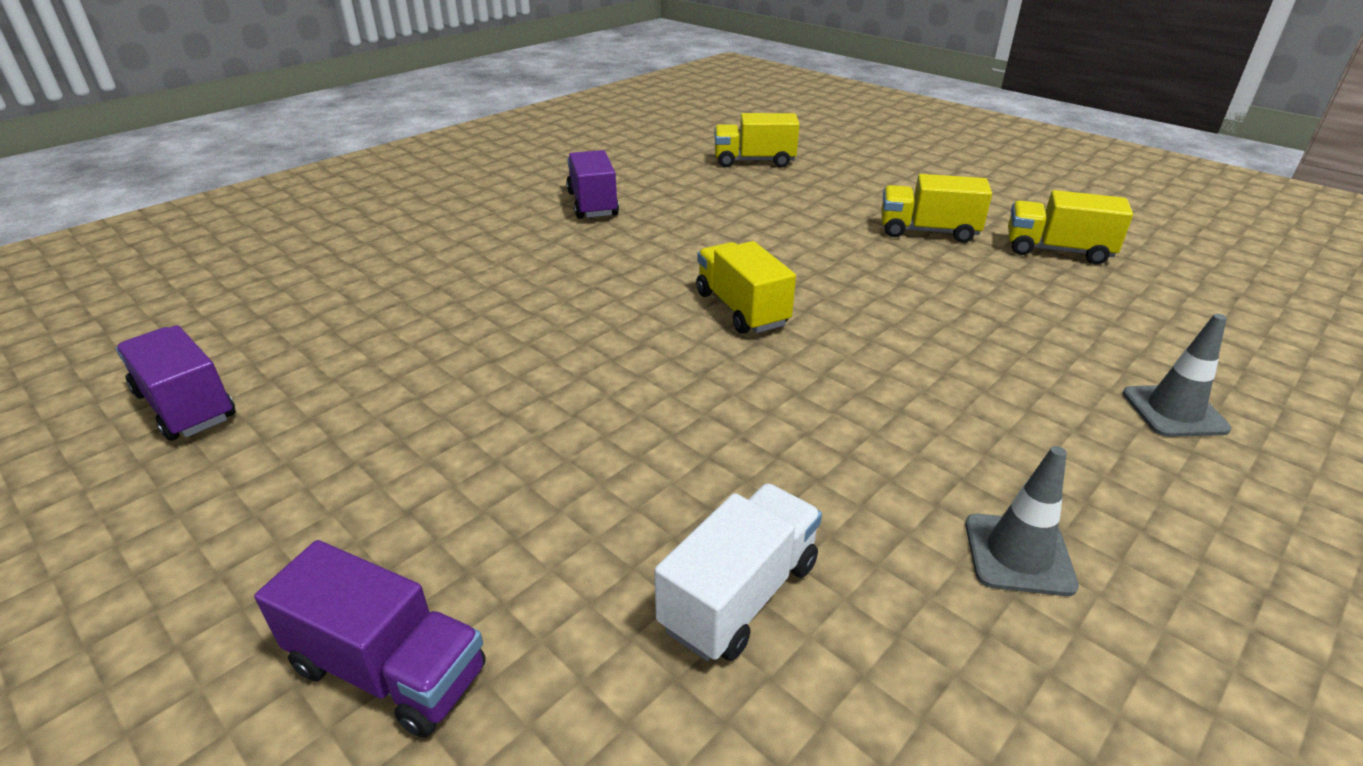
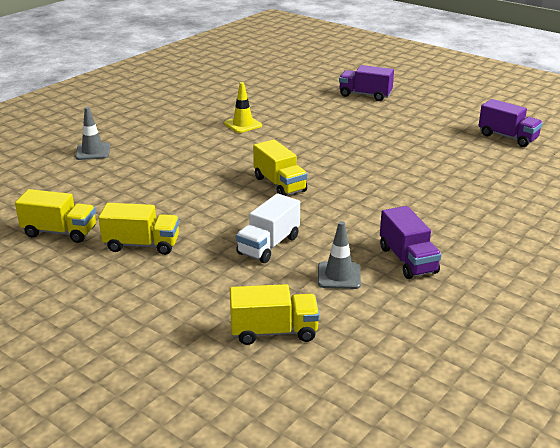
camera: 175 degrees right, 5 degrees down
white truck [654,483,822,661] -> white truck moved to [236,193,300,263]
grey traffic cone [965,446,1079,596] -> grey traffic cone moved to [318,221,361,289]
none -> yellow traffic cone [224,82,262,133]

